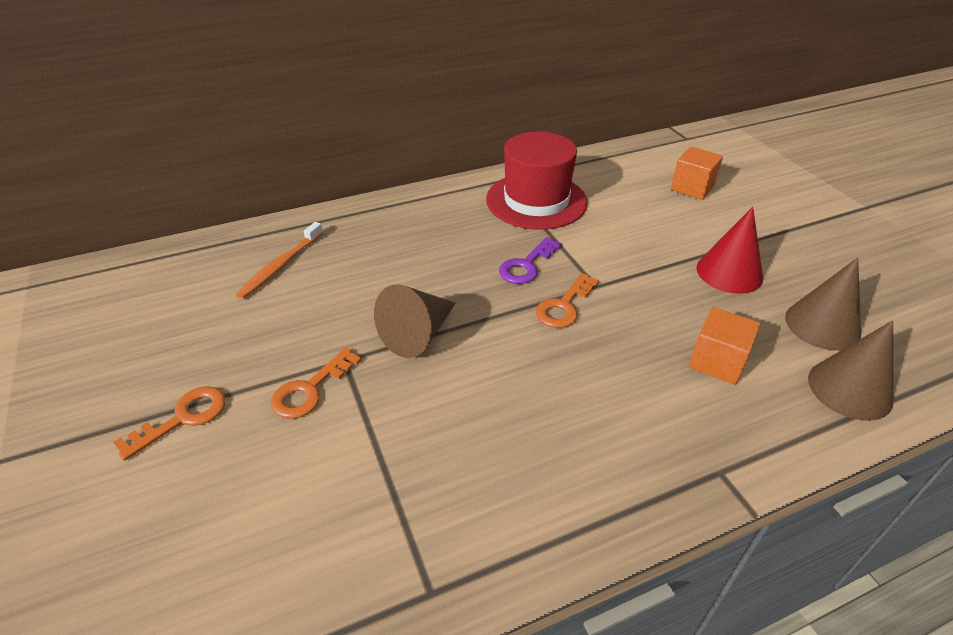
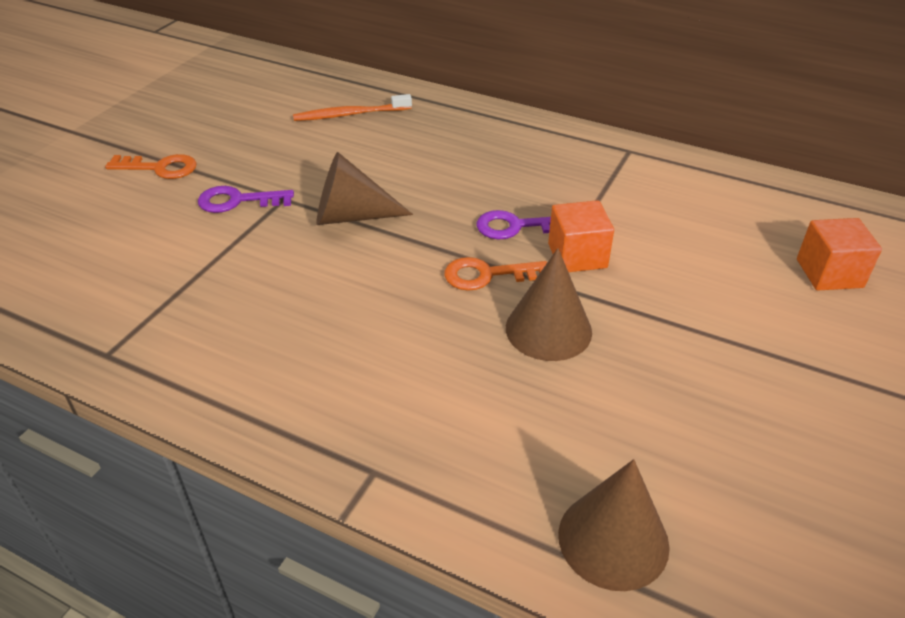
camera: 50 degrees right, 0 degrees up
orange key [271,348,362,419] -> purple key [198,186,294,213]
red hat [486,132,588,229] -> none
orange cube [689,307,760,385] -> orange cube moved to [548,200,614,272]
red cone [696,207,763,294] -> none
brown cone [785,258,861,351] -> brown cone moved to [506,248,592,361]

